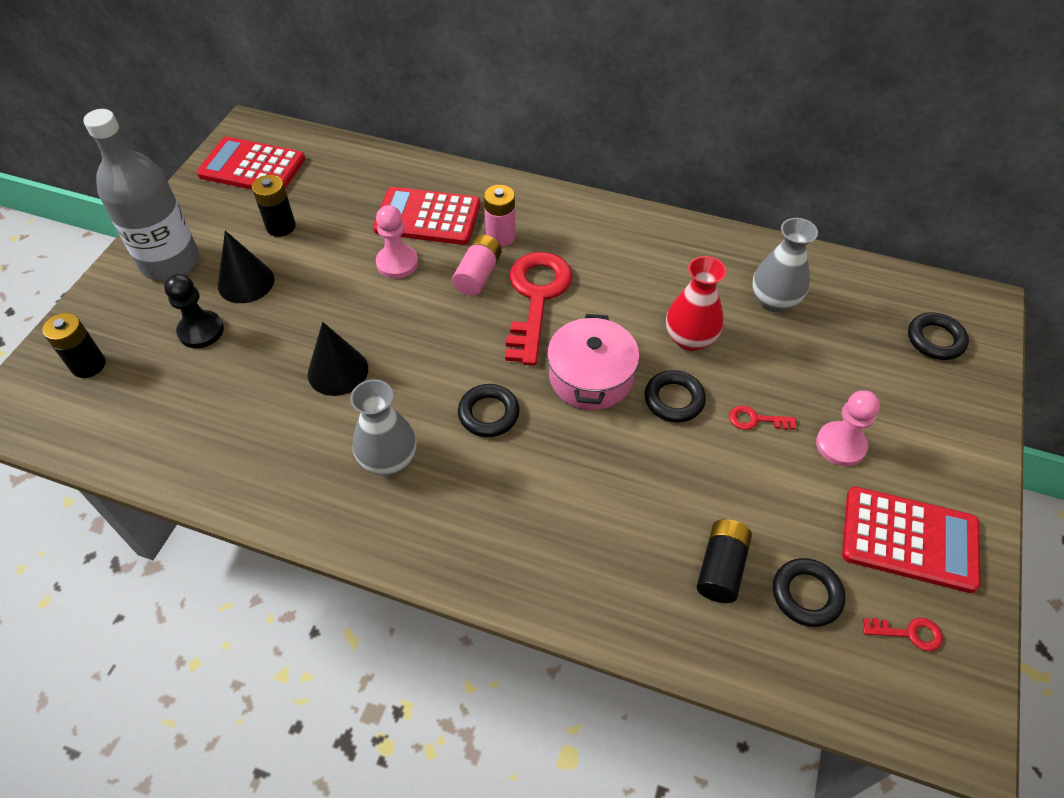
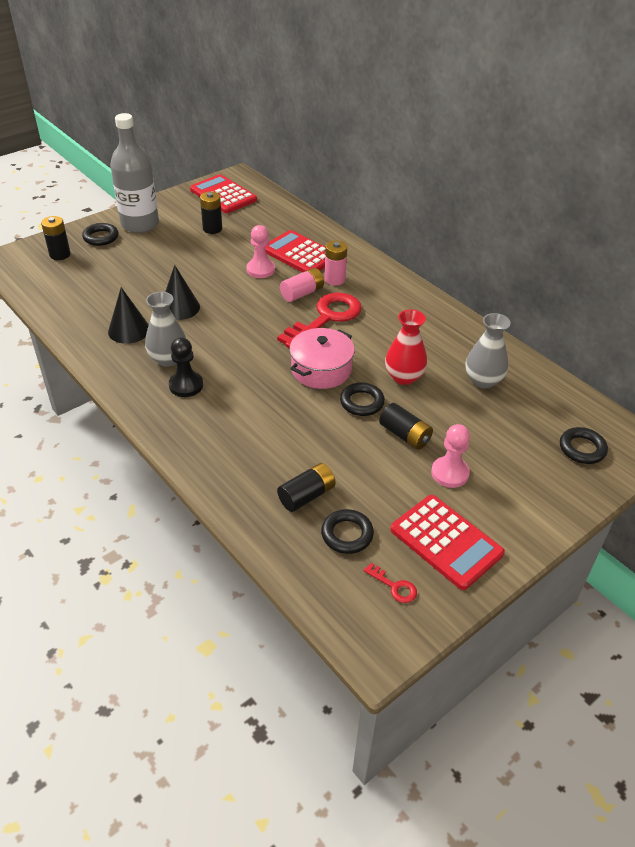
camera: 30 degrees right, 10 degrees down
black pawn [164,274,224,348] -> black pawn moved to [169,337,203,397]
black cone [218,231,274,303] -> black cone moved to [108,287,149,344]
black ring [458,384,520,437] -> black ring moved to [82,223,119,246]
red key [729,405,796,430] -> black battery [379,403,433,450]

